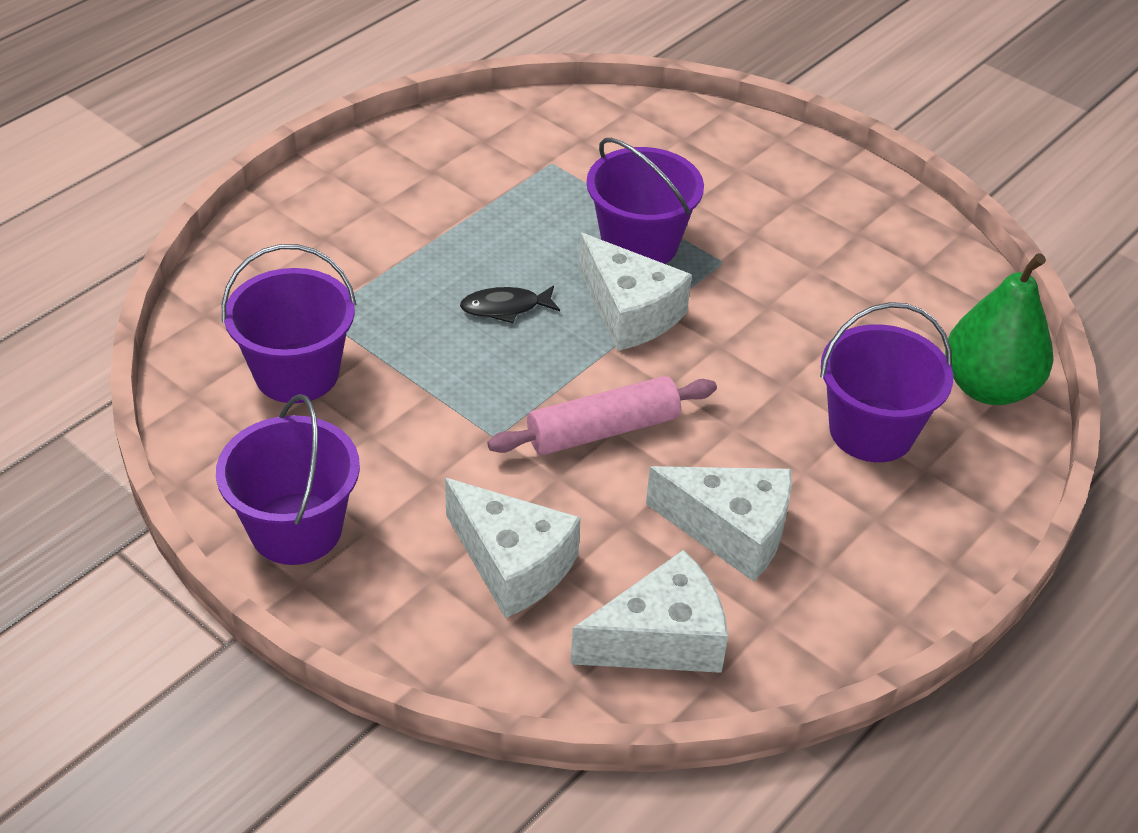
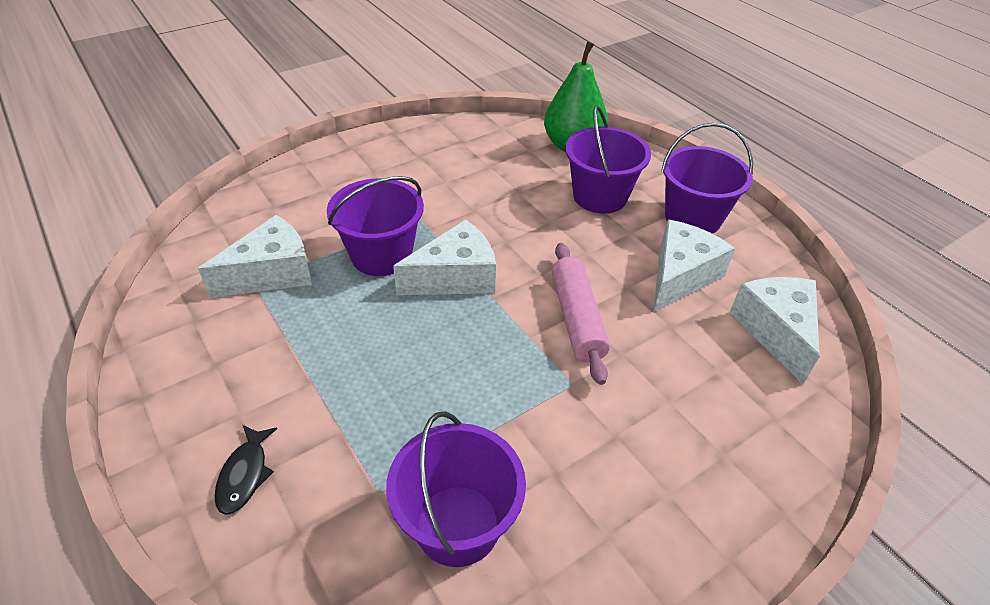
camera: 75 degrees left, 0 degrees up
purple bucket [216,394,360,565] -> purple bucket moved to [661,123,753,234]
white cheese [445,478,581,618] -> white cheese moved to [198,215,312,298]
black fish [460,285,560,323] -> black fish moved to [214,425,277,515]

